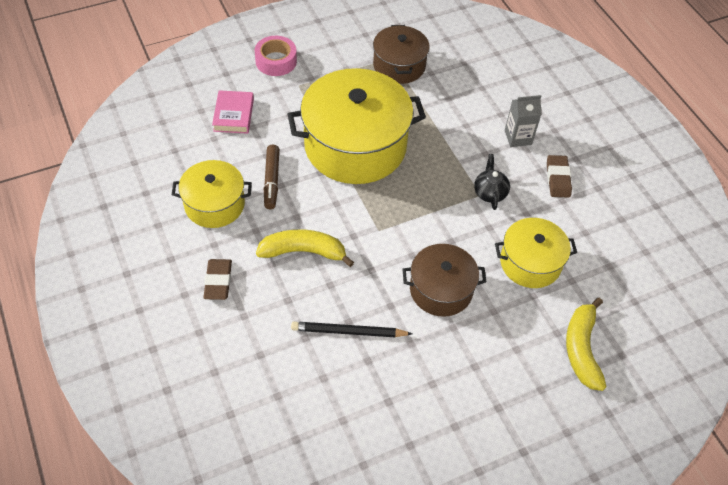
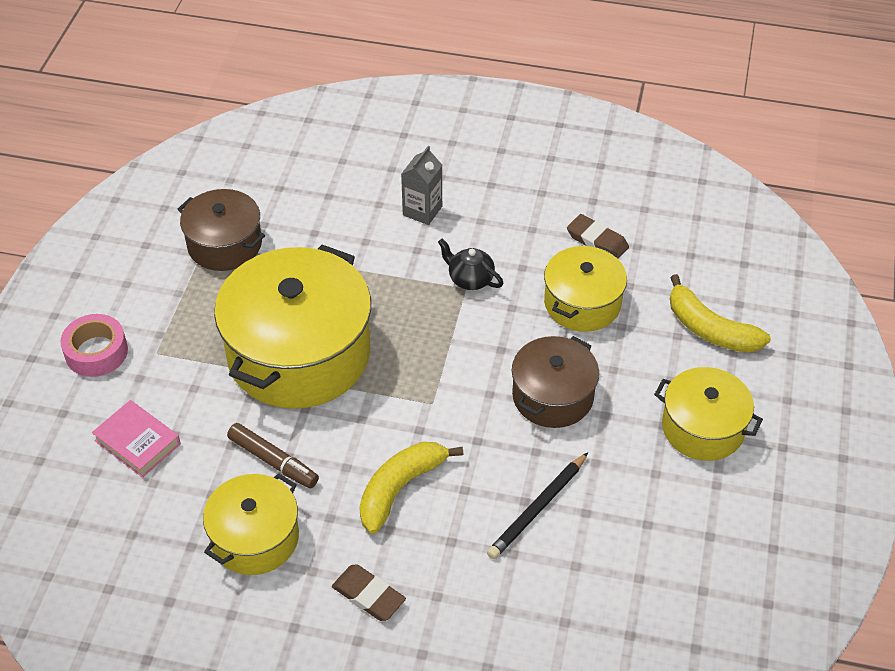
camera: 50 degrees left, 5 degrees down
brown eraser [547,155,572,198] -> brown eraser moved to [567,214,629,259]
none -> yellow pot [654,367,763,461]

